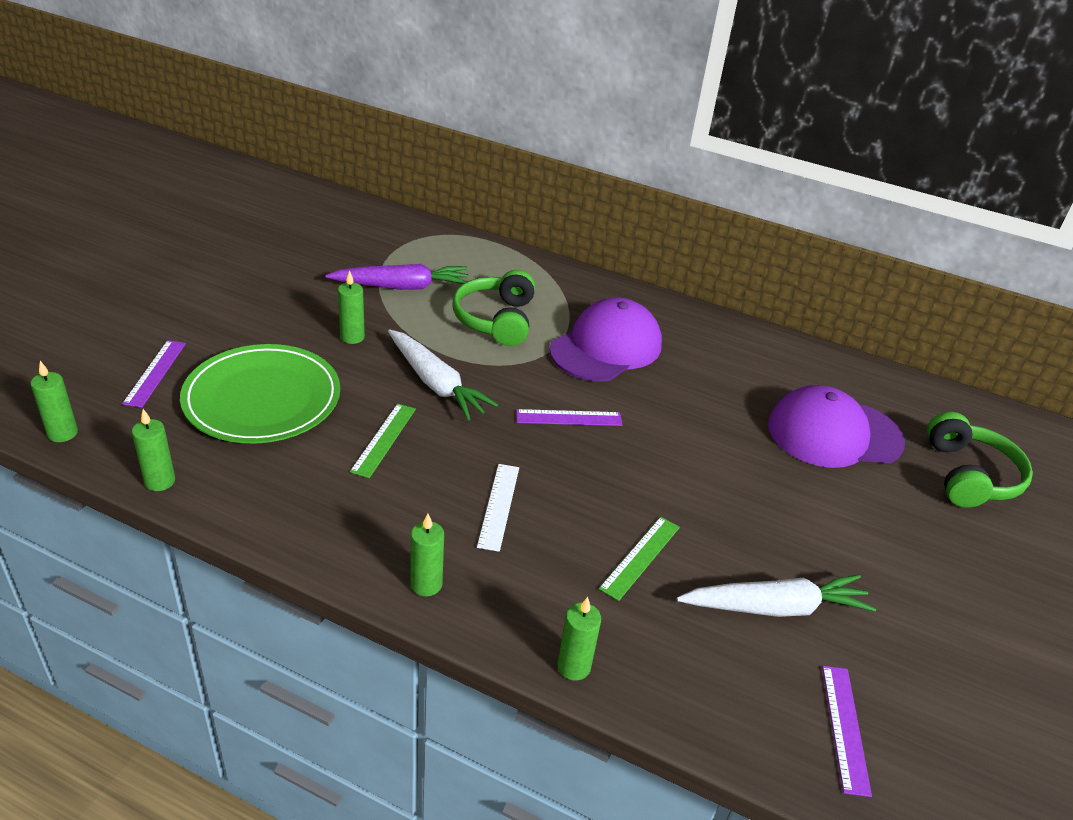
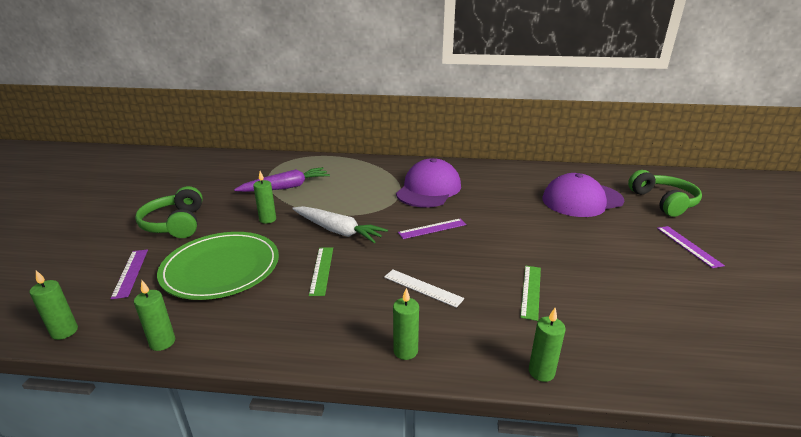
camera: 15 degrees left, 10 degrees down
green headphones [453,270,535,346] -> green headphones moved to [135,186,203,238]
white ruler [477,464,519,552] -> white ruler turned 45 degrees counterclockwise [384,269,464,308]
white carrot [677,574,876,617] -> none
purple ruler [822,666,872,797] -> purple ruler moved to [657,226,725,268]

